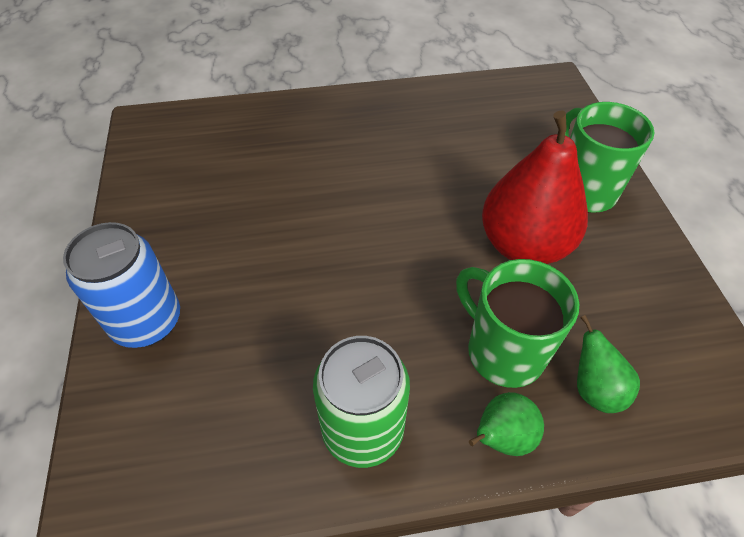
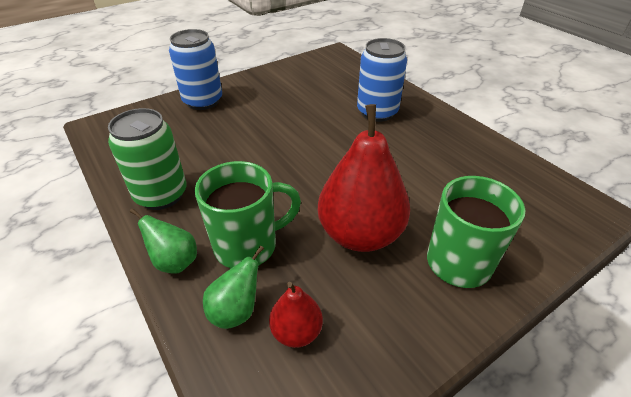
camera: 65 degrees right, 10 degrees down
green mug [456,259,579,388] -> green mug turned 45 degrees clockwise [195,161,301,268]
none -> red pear [269,282,323,348]
none -> blue can [357,38,407,122]

